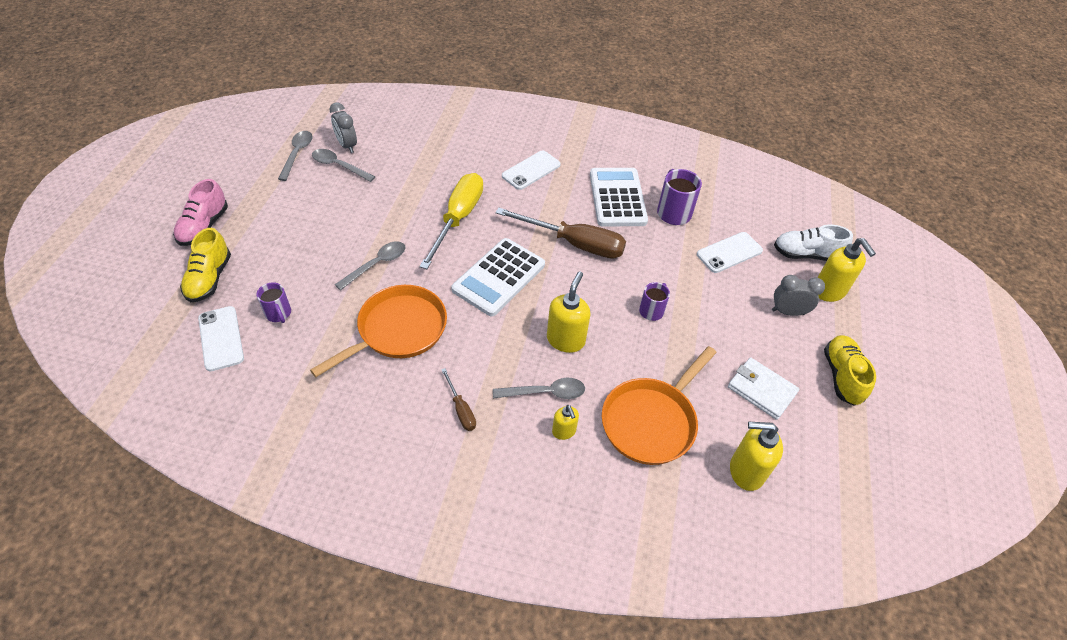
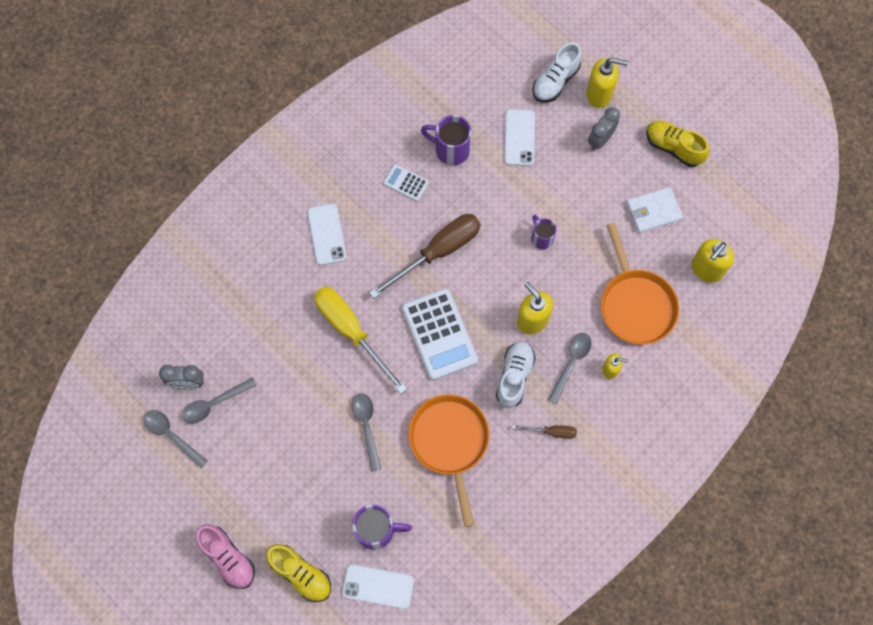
camera: 55 degrees left, 20 degrees up
purple mug [257,282,291,323] -> purple mug [352,505,412,550], size x1.57
white calculator [590,168,648,227] -> white calculator [383,164,429,201], size x0.50
none -> white shoe [496,342,536,408]

